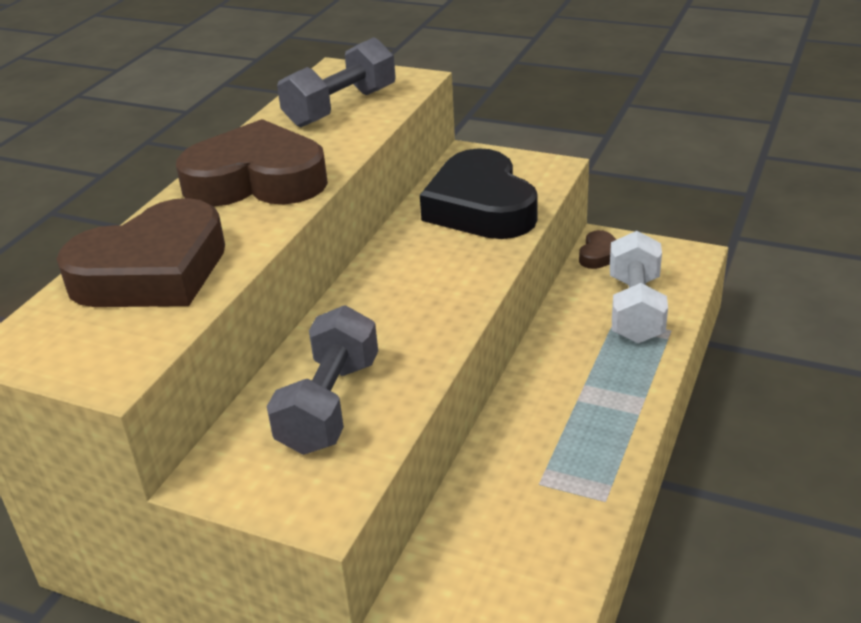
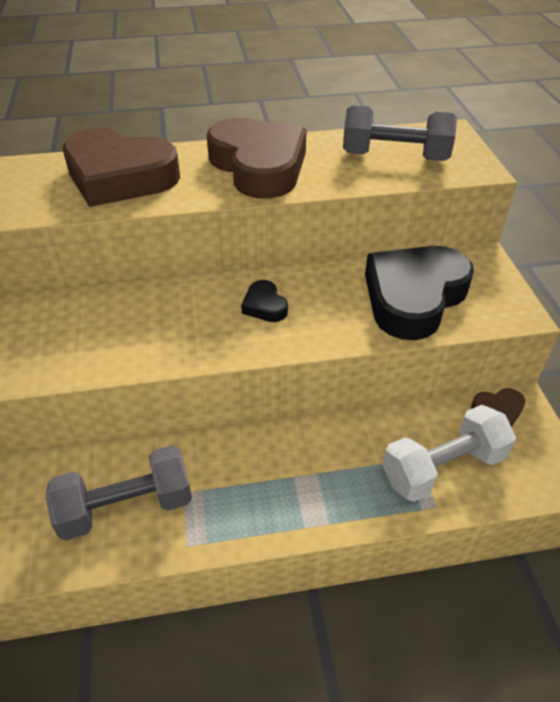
camera: 55 degrees right, 10 degrees up
grey dumbbell [267,305,378,455] -> grey dumbbell moved to [45,445,192,541]
none -> black heart [241,280,288,322]

